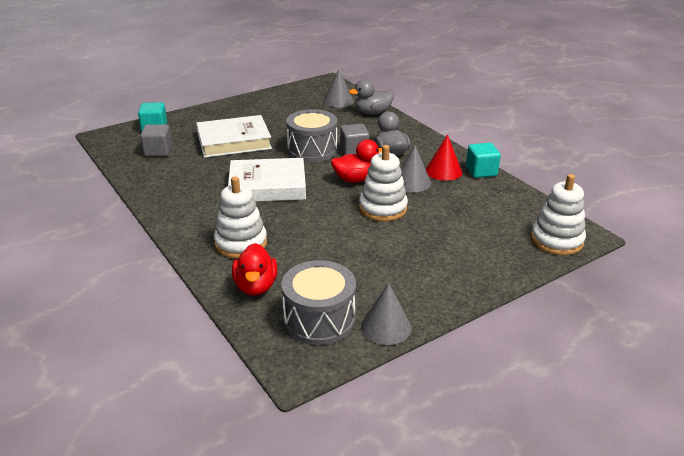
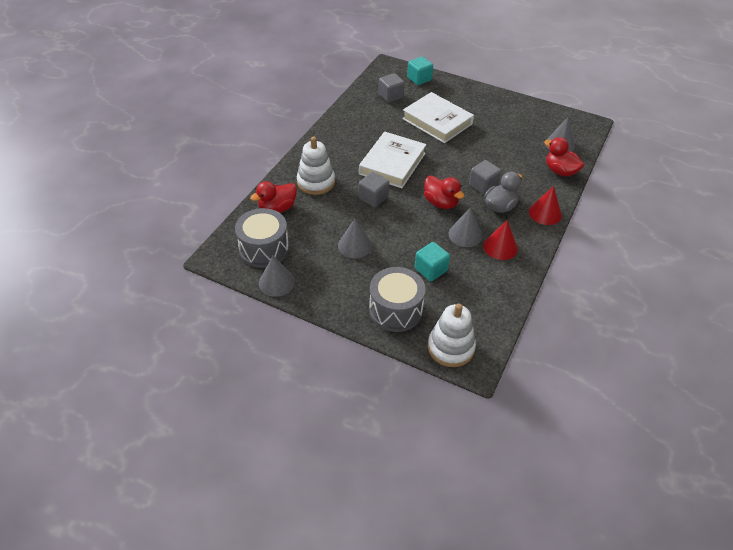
camera: 60 degrees right, 15 degrees up
white book [228,158,306,202] -> white book turned 60 degrees clockwise [359,132,427,188]
grey drum [286,109,337,162] -> grey drum moved to [369,267,425,332]
grey duck [349,79,394,114] -> red duck [544,137,584,176]
white stacking toy [359,145,408,221] -> none
turquoise cube [466,143,501,178] -> turquoise cube moved to [415,242,450,281]
none -> grey cone [338,219,372,258]
none -> grey cube [359,172,389,207]
none -> red cone [529,186,562,225]

